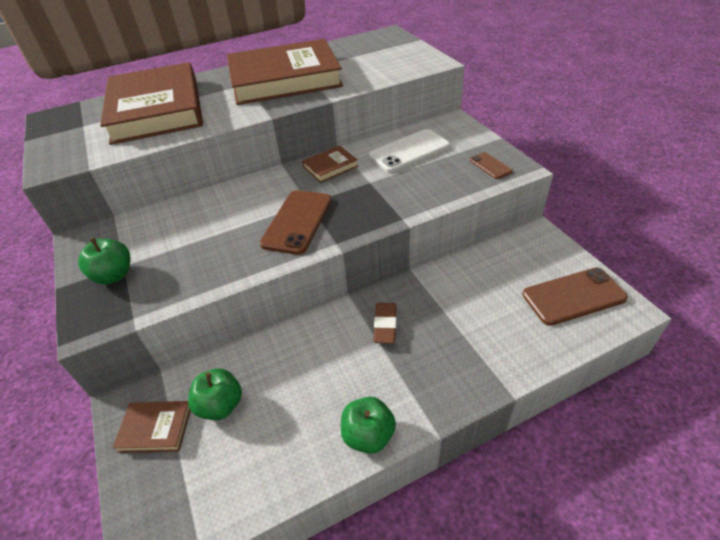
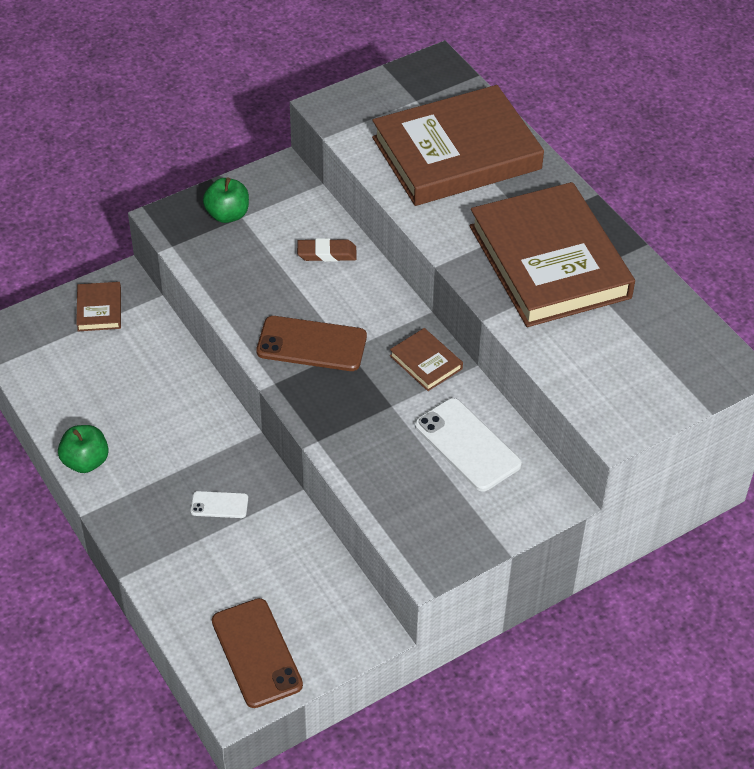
camera: 80 degrees right, 5 degrees up
green apple [188,368,242,420] -> none
brown eraser [374,303,397,344] -> brown eraser moved to [297,238,357,262]
brown phone [470,152,513,179] -> none
none -> white phone [191,491,248,518]

